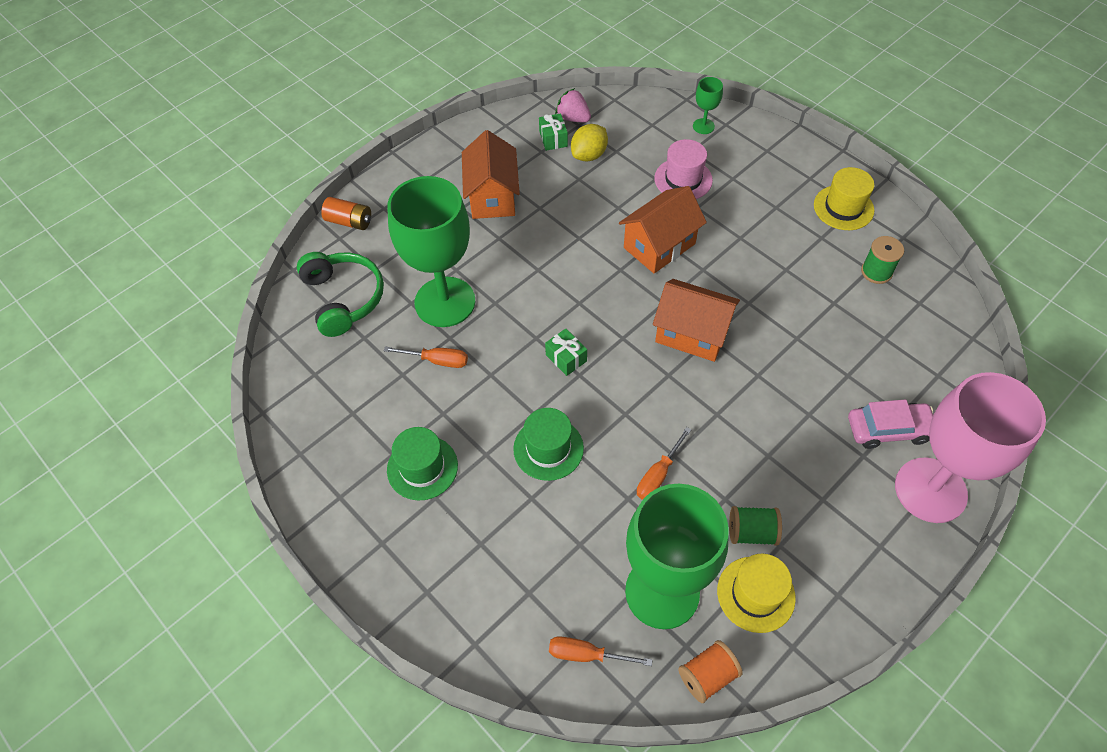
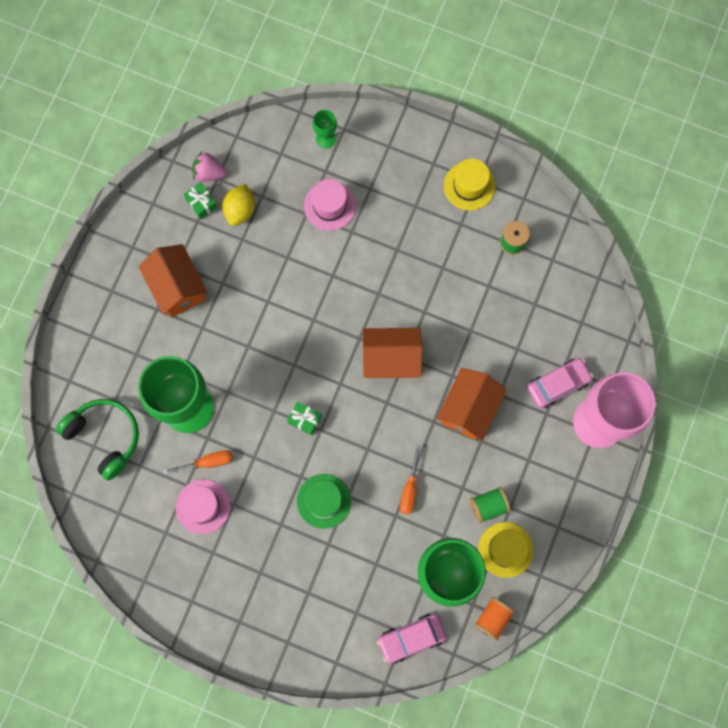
camera: 25 degrees left, 20 degrees up
orange battery [321,197,371,230] -> none
green hat [387,427,458,500] -> none
orange screwdriver [549,636,652,666] -> pink car [377,614,447,664]
orange house [619,186,707,274] -> orange house moved to [437,368,507,441]
none -> pink hat [176,479,230,534]

